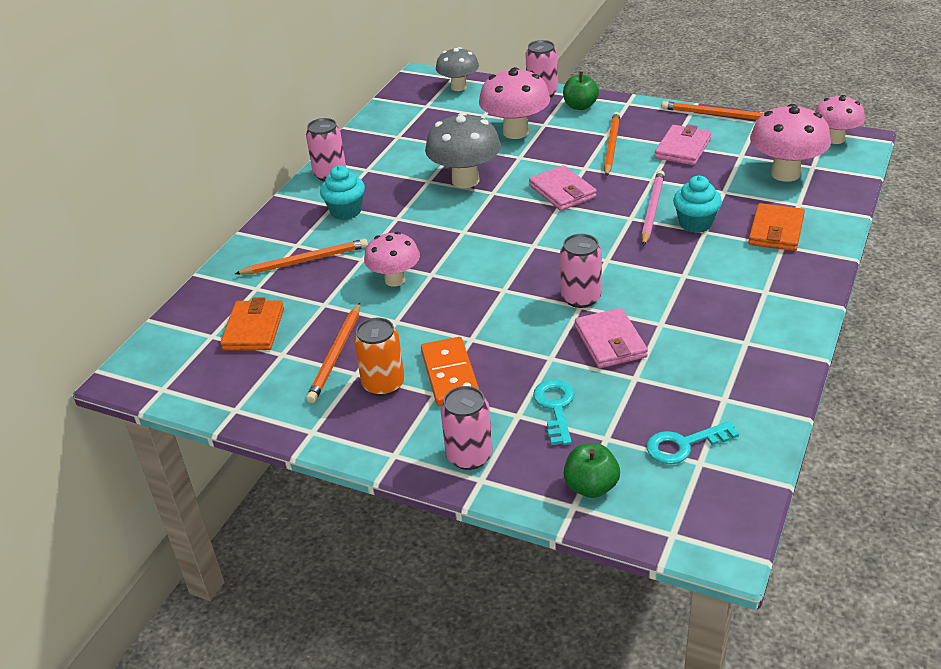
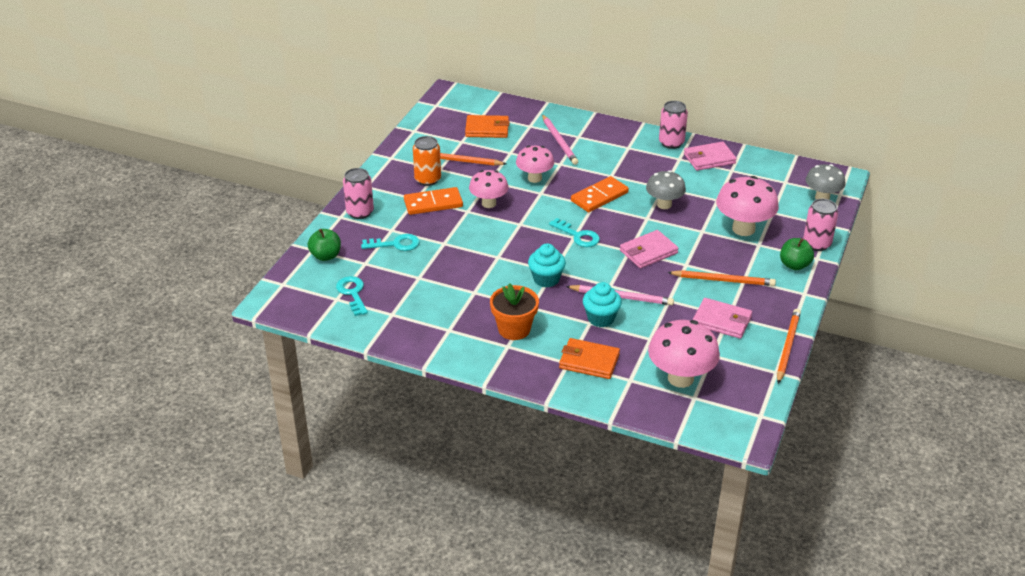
camera: 85 degrees right, 0 degrees up
orange pencil [235,239,368,275] -> pink pencil [542,114,578,165]
turquoise cupcake [320,166,365,220] -> turquoise cupcake moved to [528,243,566,288]
grey mushroom [425,113,501,188] -> grey mushroom [646,170,686,209], size x0.66
pink can [560,234,602,308] -> none
pink wallet [575,308,648,368] -> pink wallet moved to [684,141,737,171]
pink mushroom [815,95,865,144] -> pink mushroom moved to [469,170,509,208]
none -> orange flower pot [490,283,539,340]
none -> turquoise key [549,218,600,247]
none -> orange domino [571,176,629,212]

